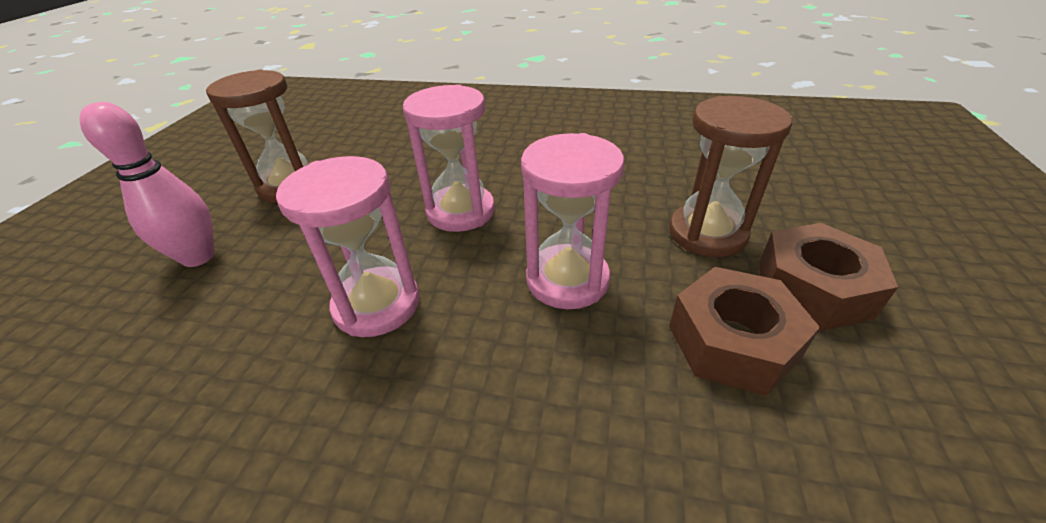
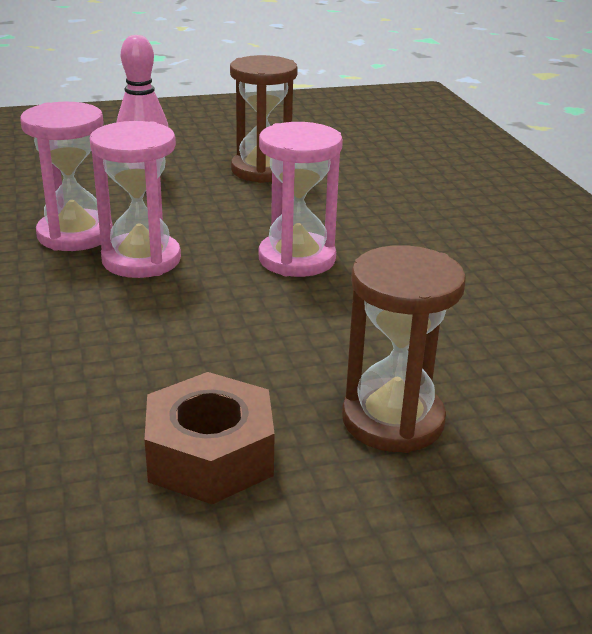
camera: 60 degrees right, 10 degrees down
pink hourglass [521,133,624,309] -> pink hourglass moved to [20,102,113,251]
brown nut [759,223,898,331] -> none

